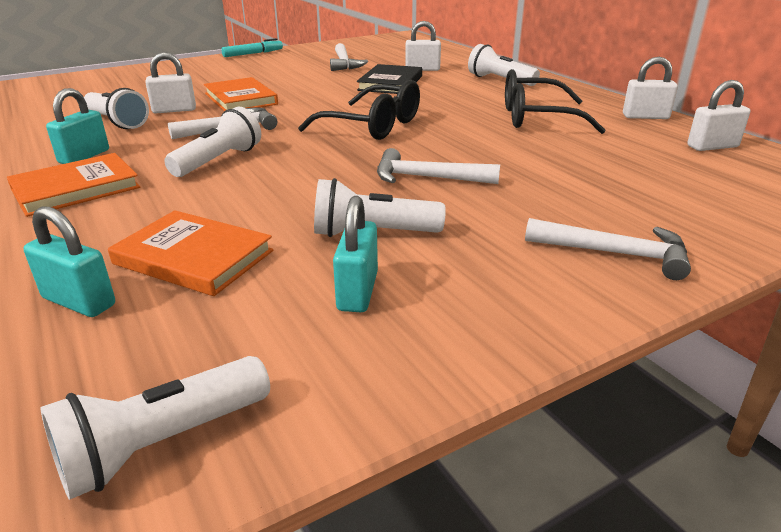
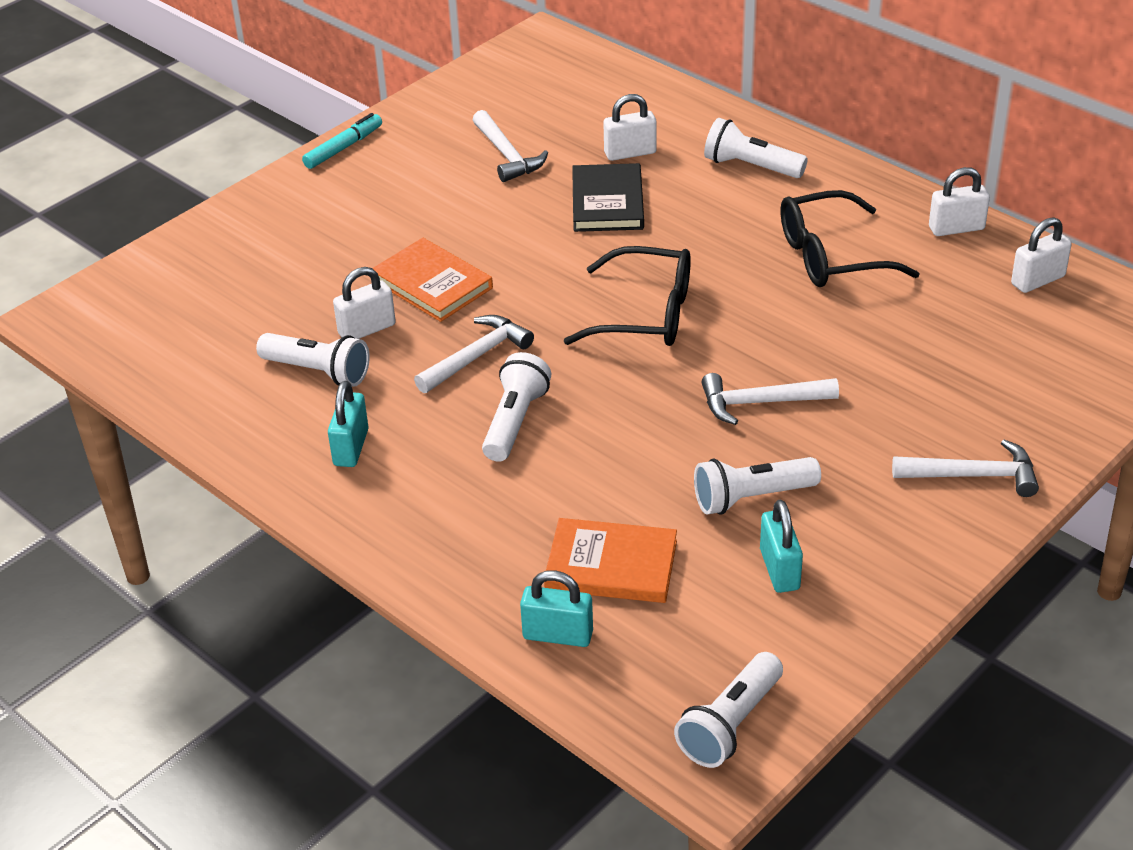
camera: 15 degrees left, 10 degrees up
orange book [7,153,140,217] -> none

